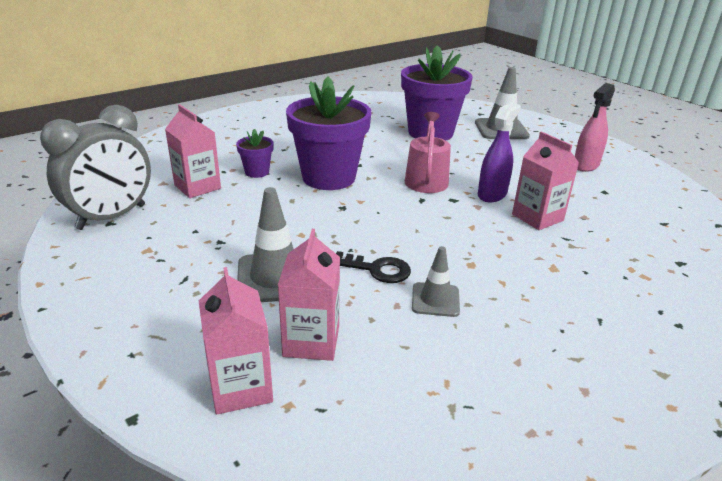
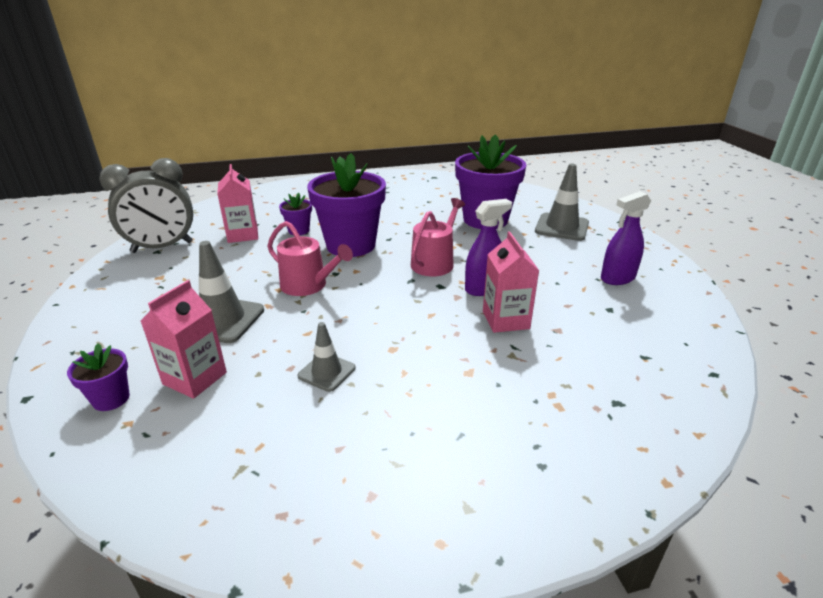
camera: 25 degrees right, 0 degrees up
pink carton [199,267,273,414] -> purple flower pot [67,343,130,411]
black key [336,251,411,283] -> none
pink spray bottle [575,83,615,172] -> purple spray bottle [601,191,651,285]
none -> pink watering can [267,221,353,296]

